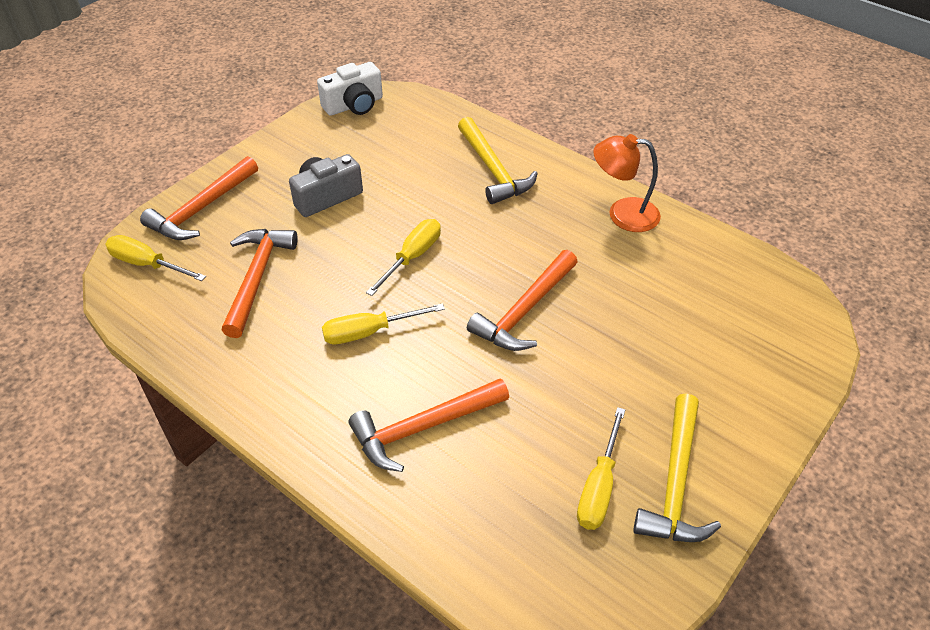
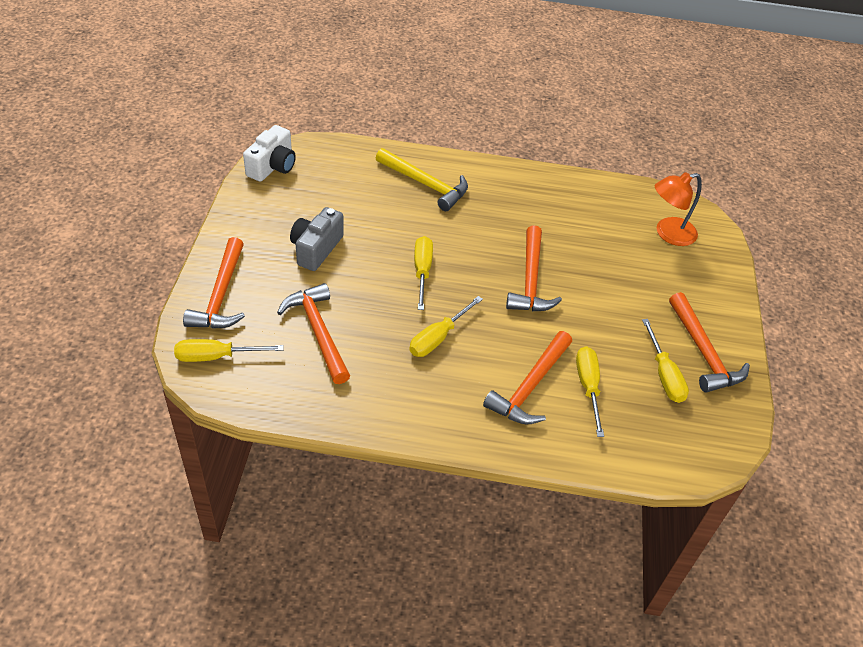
camera: 35 degrees left, 0 degrees up
orange lamp [593,134,661,232] -> orange lamp moved to [655,172,702,246]
yellow hammer [633,393,721,542] -> orange hammer [669,292,750,393]
none -> yellow screwdriver [576,346,604,437]

